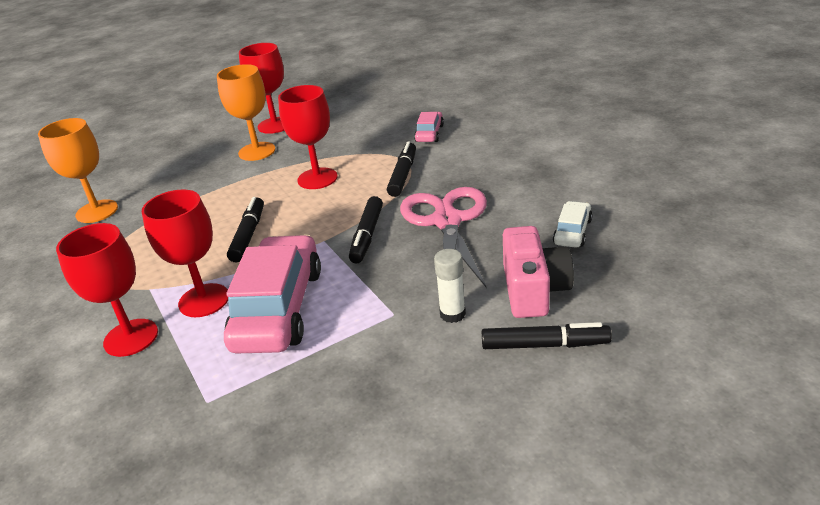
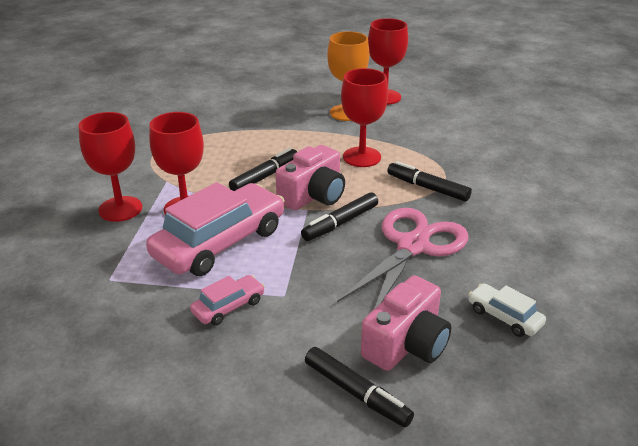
camera: 35 degrees right, 0 degrees up
orange goblet [38,118,118,223] -> none
black marker [387,141,416,197] -> black marker turned 105 degrees counterclockwise [387,161,472,202]
pink car [414,112,444,142] -> pink car moved to [190,275,265,326]
white glue stick [434,249,466,323] -> none
white car [553,201,592,248] -> white car turned 105 degrees counterclockwise [468,283,546,337]
none -> pink camera [276,145,345,210]

